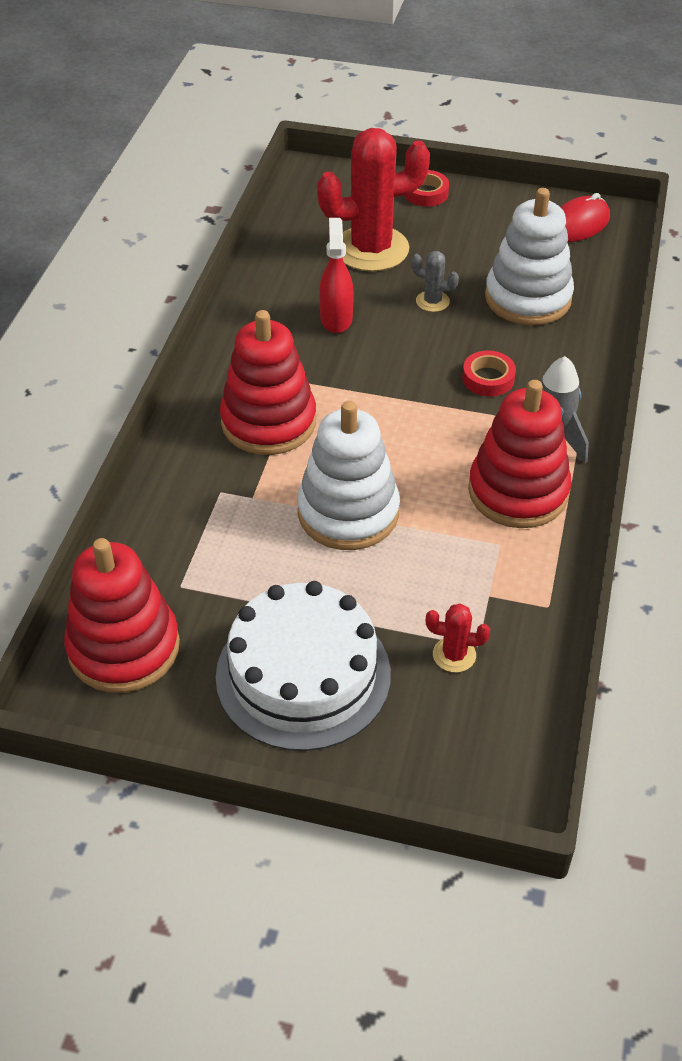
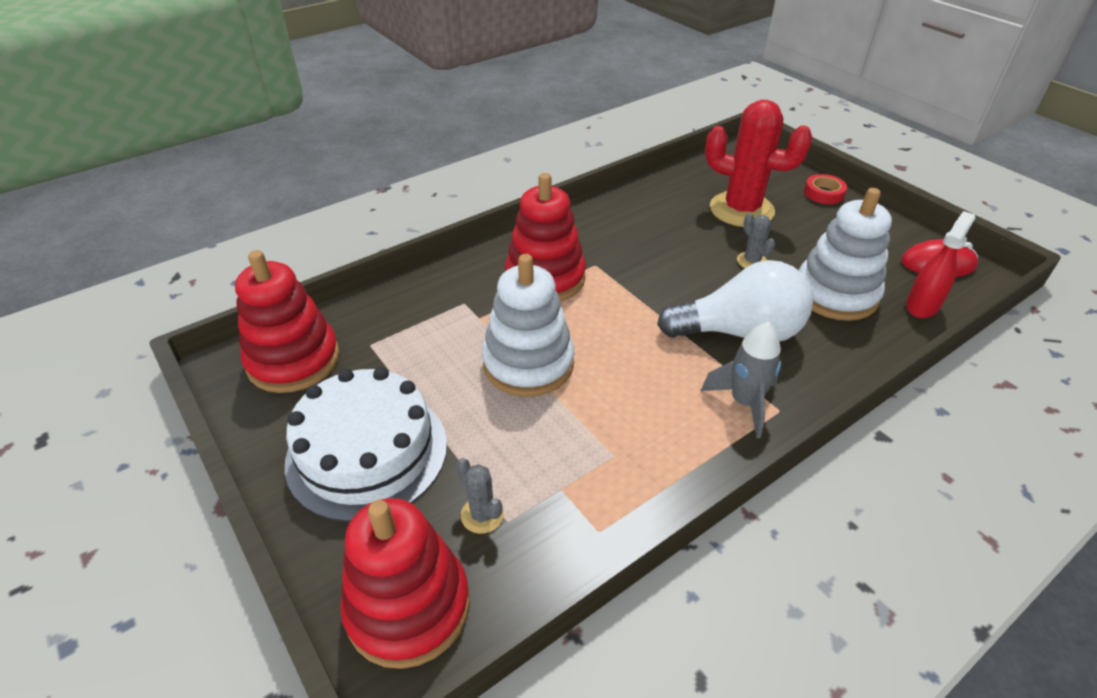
camera: 40 degrees right, 5 degrees down
red spray bottle [319,218,354,333] -> red spray bottle moved to [906,211,976,318]
red cactus [426,603,490,673] -> grey cactus [456,458,504,534]
red tape [462,351,516,397] -> white light bulb [657,260,813,342]
red stacking toy [468,380,571,528] -> red stacking toy moved to [340,498,470,669]

